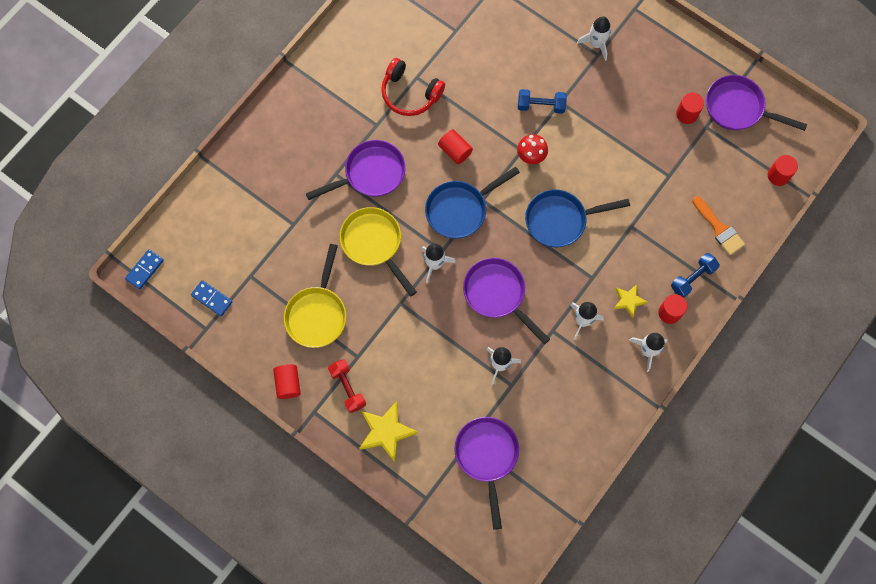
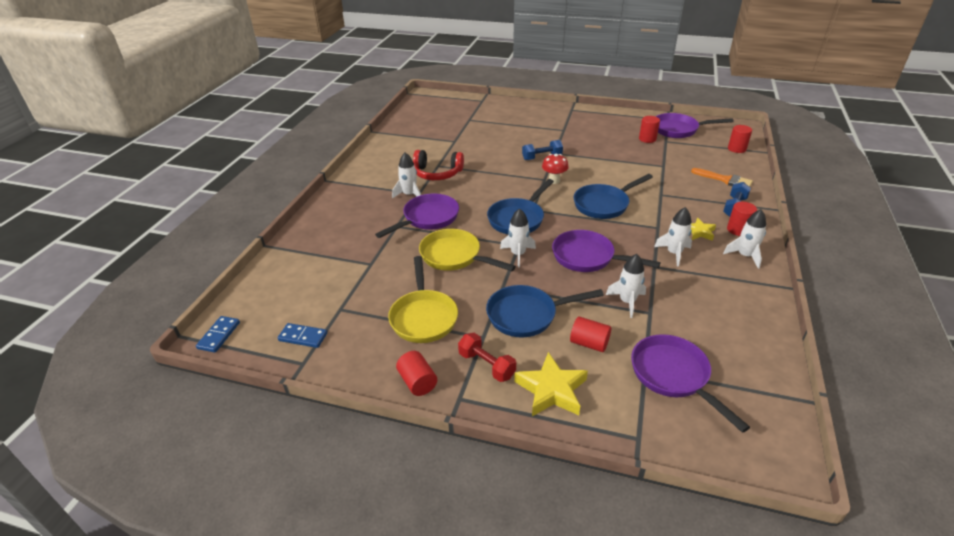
camera: 20 degrees left, 35 degrees down
red cylinder [438,129,473,164] -> red cylinder moved to [570,316,611,352]
white rocket [577,16,611,61] -> white rocket moved to [392,153,421,198]
none -> blue pan [486,285,604,337]

